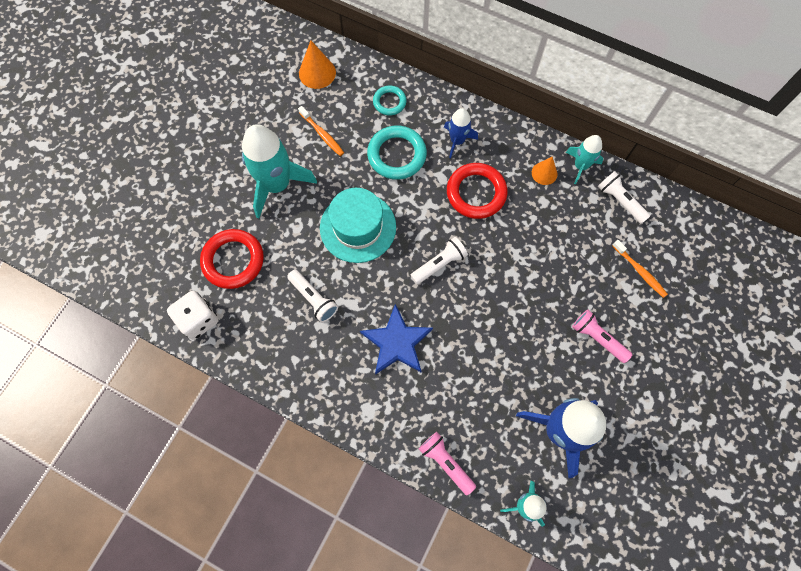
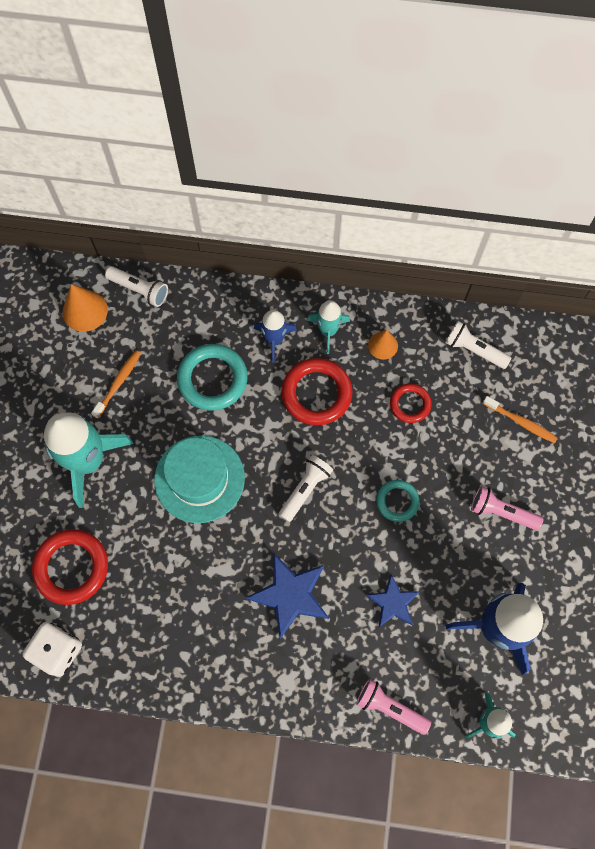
camera: 20 degrees left, 0 degrees up
white flashlight [287,270,338,323] -> white flashlight moved to [105,266,168,307]
orange toothbrush [298,106,344,156] -> orange toothbrush turned 90 degrees counterclockwise [91,350,141,418]
turquoise ring [373,86,406,115] -> turquoise ring moved to [376,480,420,522]
turquoise rocket [566,135,603,184] -> turquoise rocket moved to [307,300,350,354]
none -> blue star [365,574,419,628]
none -> red ring [390,384,431,423]

